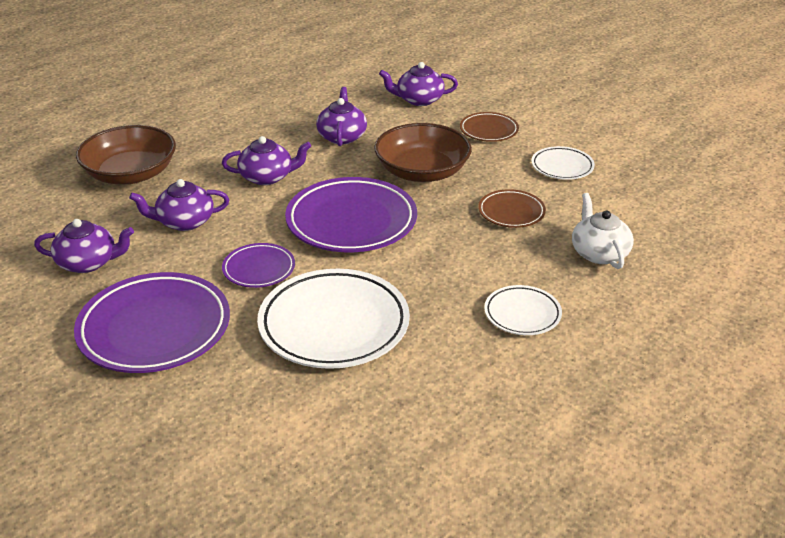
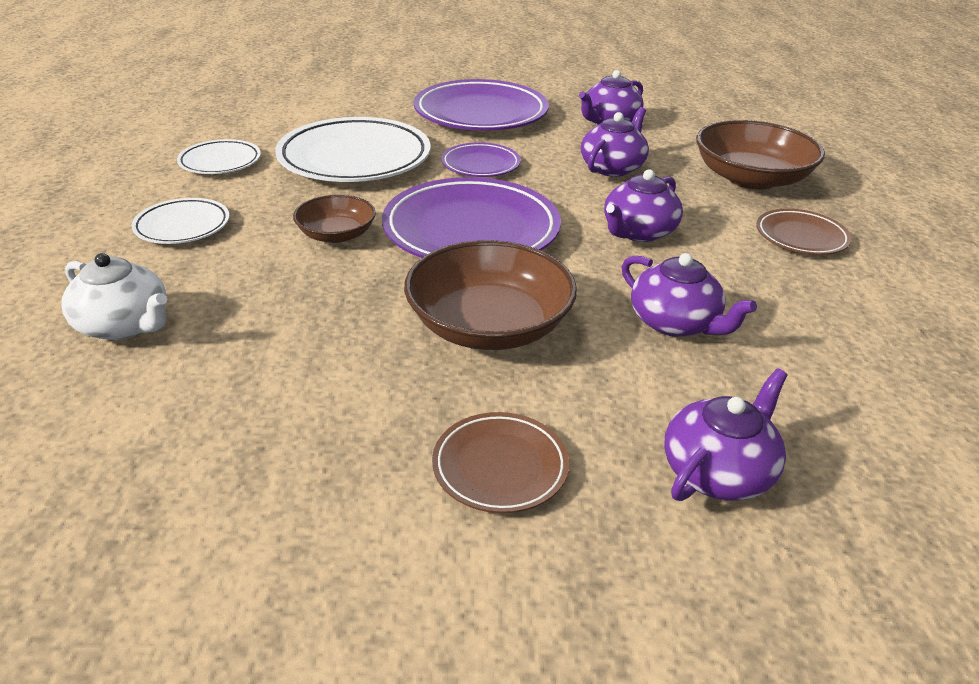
camera: 135 degrees right, 0 degrees up
brown plate [478,189,546,228] -> brown plate moved to [756,209,852,255]
white plate [531,146,595,180] -> white plate moved to [177,139,261,174]
none -> brown bowl [293,195,376,243]

